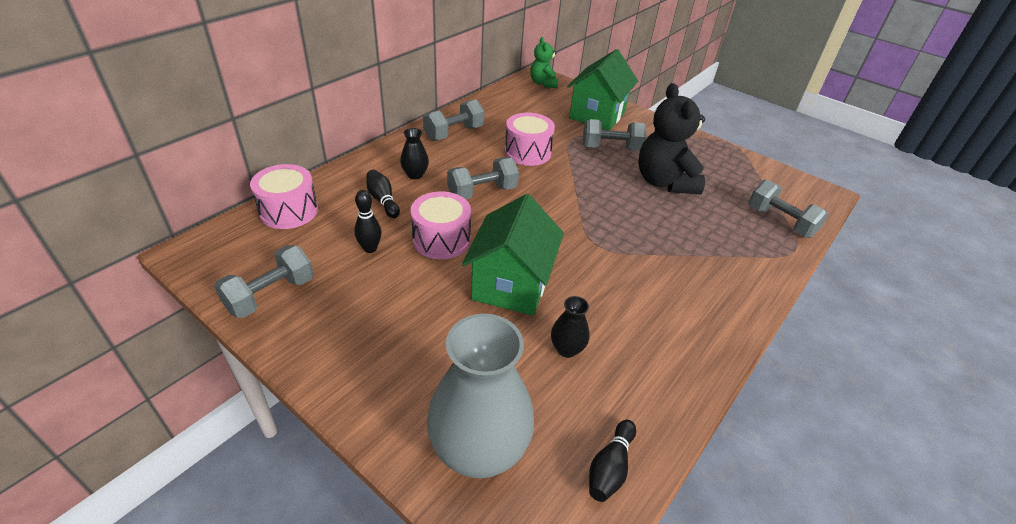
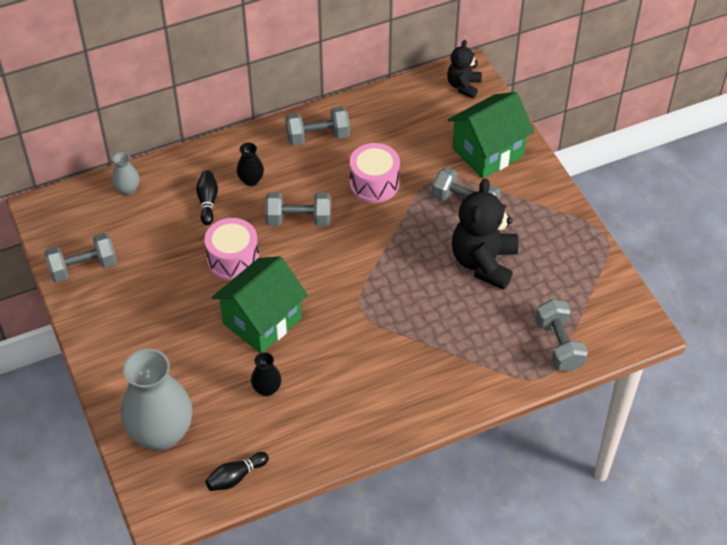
camera: 30 degrees right, 10 degrees up
pink drum [250,164,318,229] -> grey vase [112,152,140,196]
black bowling pin [354,190,382,253] -> none
green teddy bear [530,37,559,88] -> black teddy bear [447,40,482,98]

